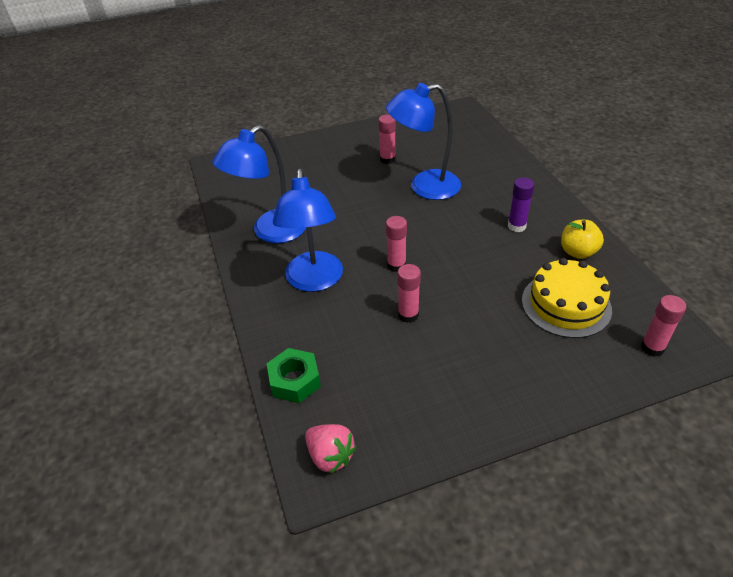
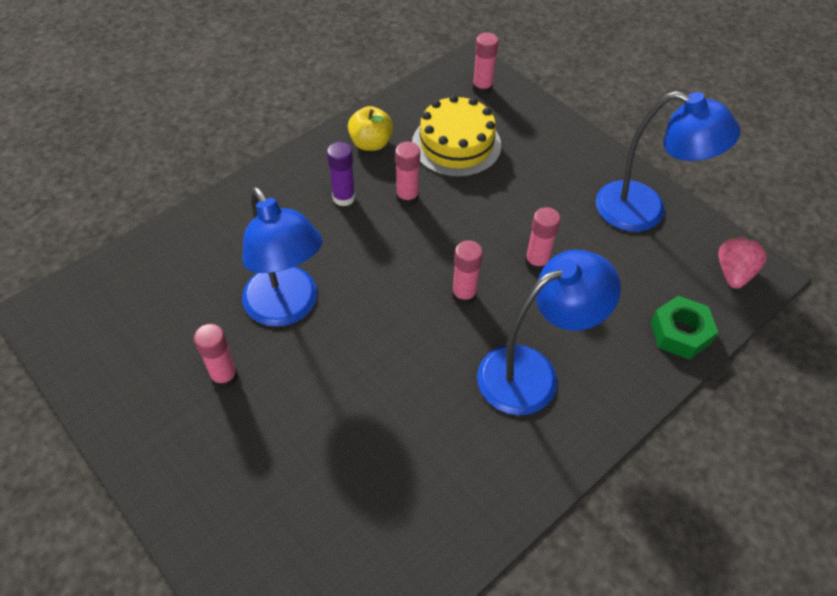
camera: 115 degrees left, 10 degrees up
blue lamp [212,125,306,243] -> blue lamp moved to [596,91,741,232]
none -> pink glue stick [395,142,420,206]

